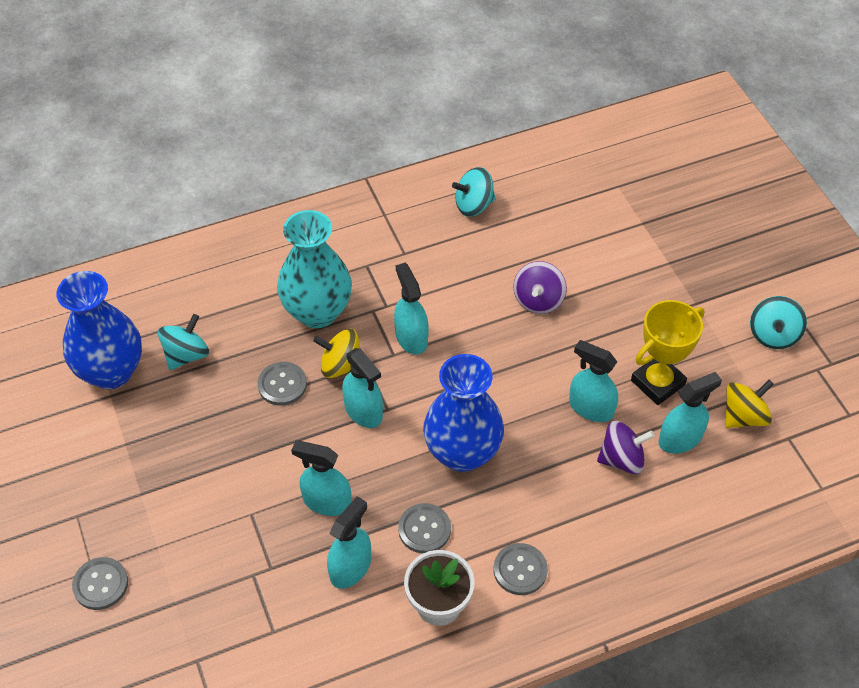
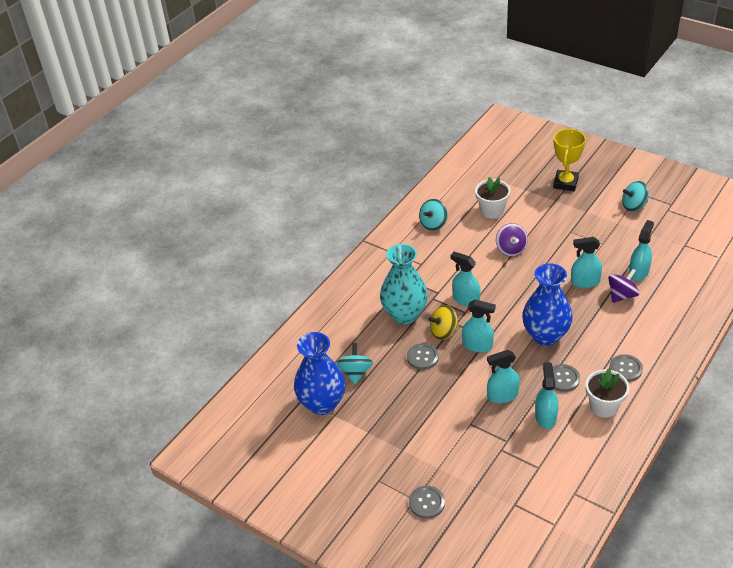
camera: 30 degrees left, 10 degrees down
yellow trophy [631,300,704,405] -> yellow trophy moved to [553,129,586,191]
yellow spinning top [725,380,774,428] -> none
turquoise spinning top [750,296,807,349] -> turquoise spinning top turned 90 degrees clockwise [622,181,649,212]
none -> white flower pot [475,177,510,219]

